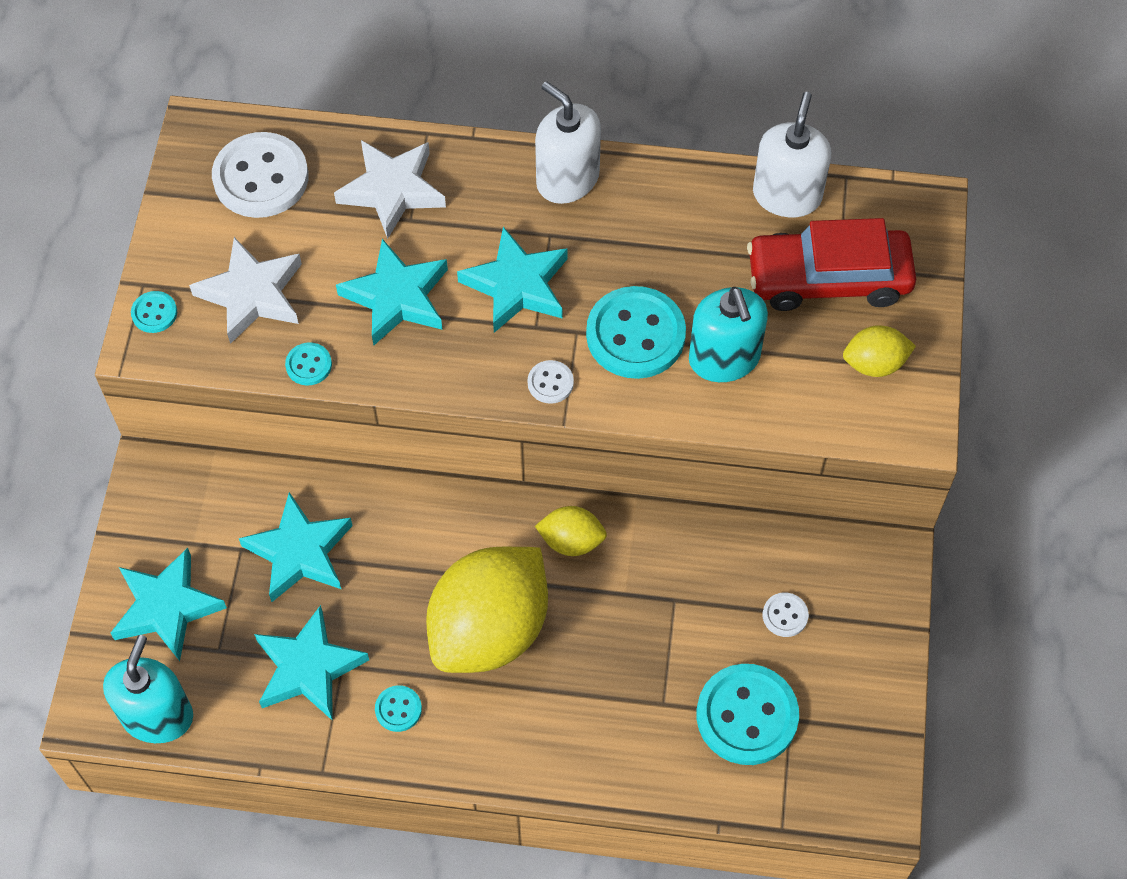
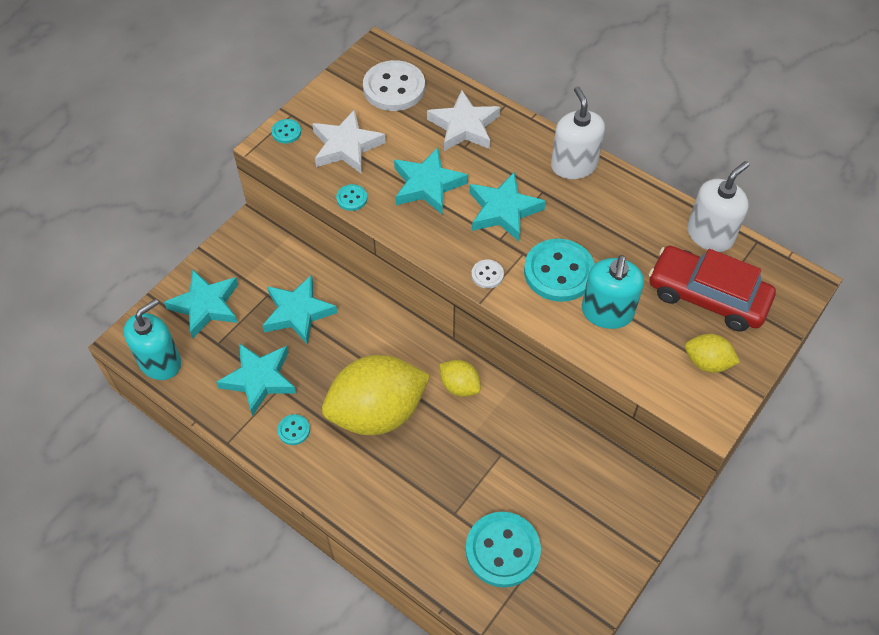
camera: 30 degrees right, 5 degrees down
white button [763,592,809,637] -> none

